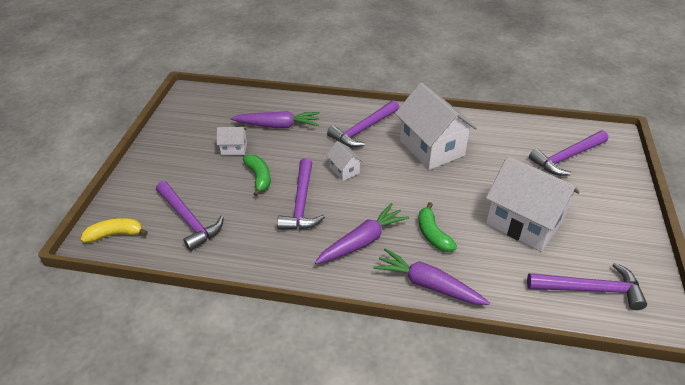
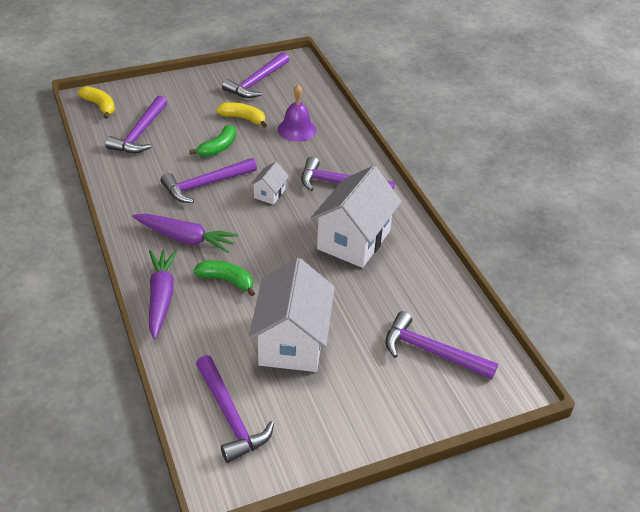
camera: 55 degrees right, 0 degrees up
white house [217,127,247,155] -> yellow banana [216,102,267,128]
purple carrot [231,111,320,128] -> purple bell [278,85,316,142]
green banana [419,202,457,252] -> green banana turned 75 degrees clockwise [193,261,255,296]
none -> purple hammer [222,52,289,98]

